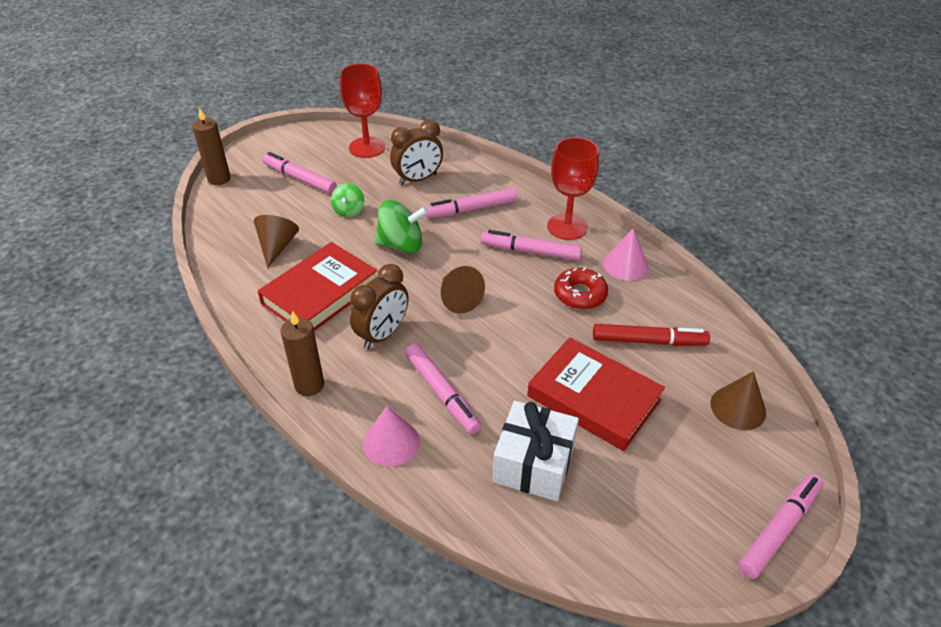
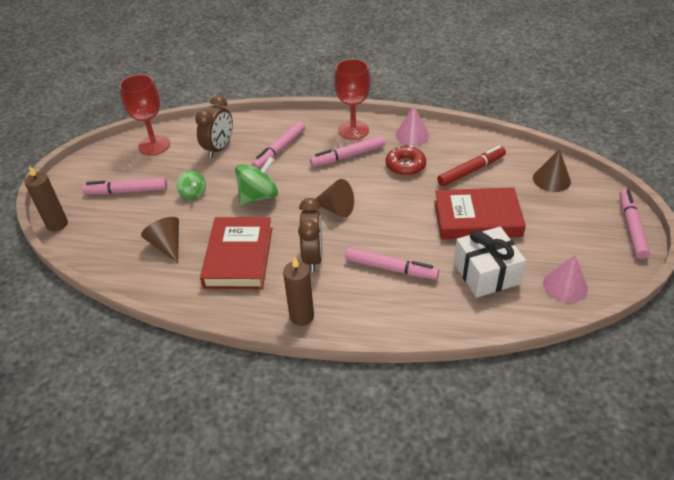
camera: 35 degrees left, 0 degrees up
pink cone [363,406,420,467] -> pink cone moved to [543,255,588,303]

